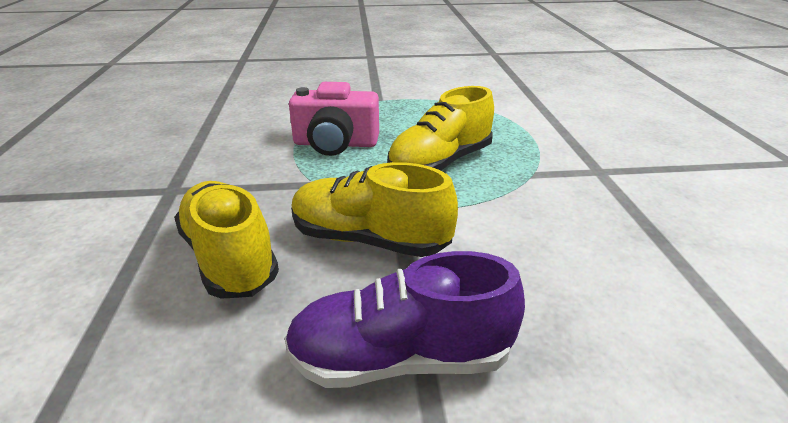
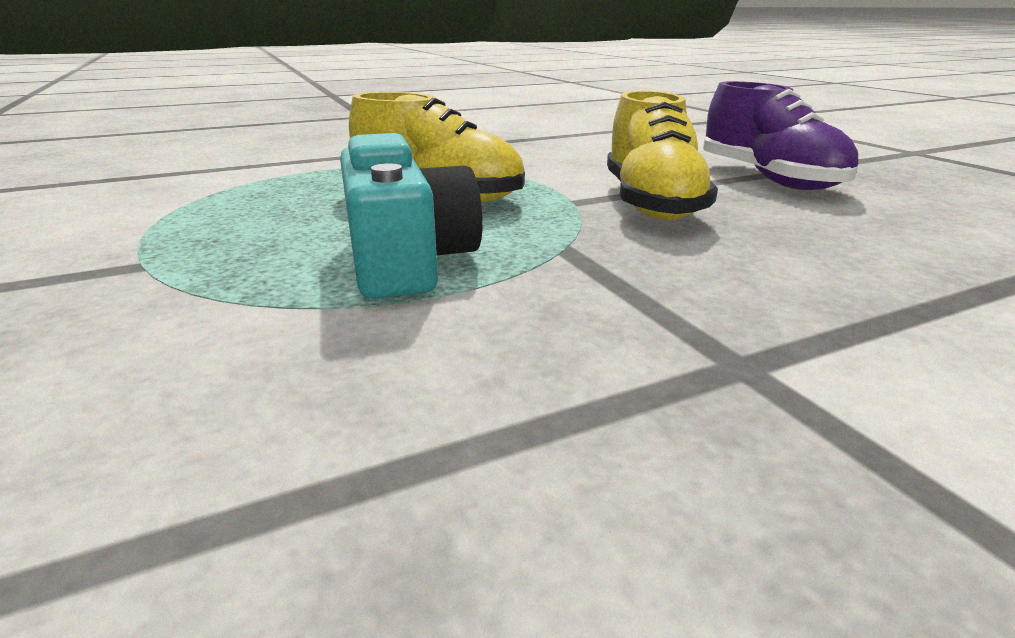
camera: 110 degrees left, 5 degrees down
yellow shoe [174,181,279,299] -> none
pink camera [289,82,379,156] -> turquoise camera [340,133,483,299]

